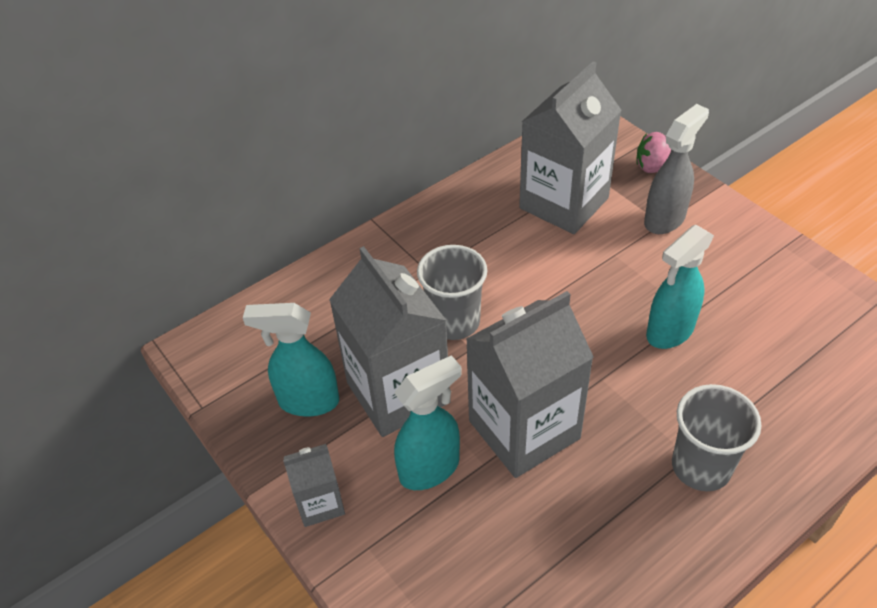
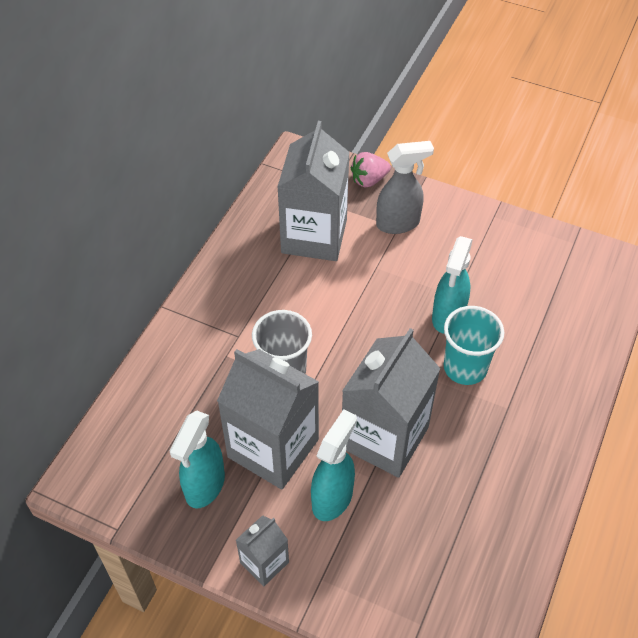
camera: 30 degrees left, 5 degrees up
turquoise spray bottle [243,303,339,416] -> turquoise spray bottle turned 45 degrees counterclockwise [169,410,225,509]
grey spray bottle [644,104,709,234] -> grey spray bottle turned 60 degrees clockwise [376,141,434,234]
grey cup [672,384,762,491] -> none
none -> turquoise cup [444,306,504,385]

